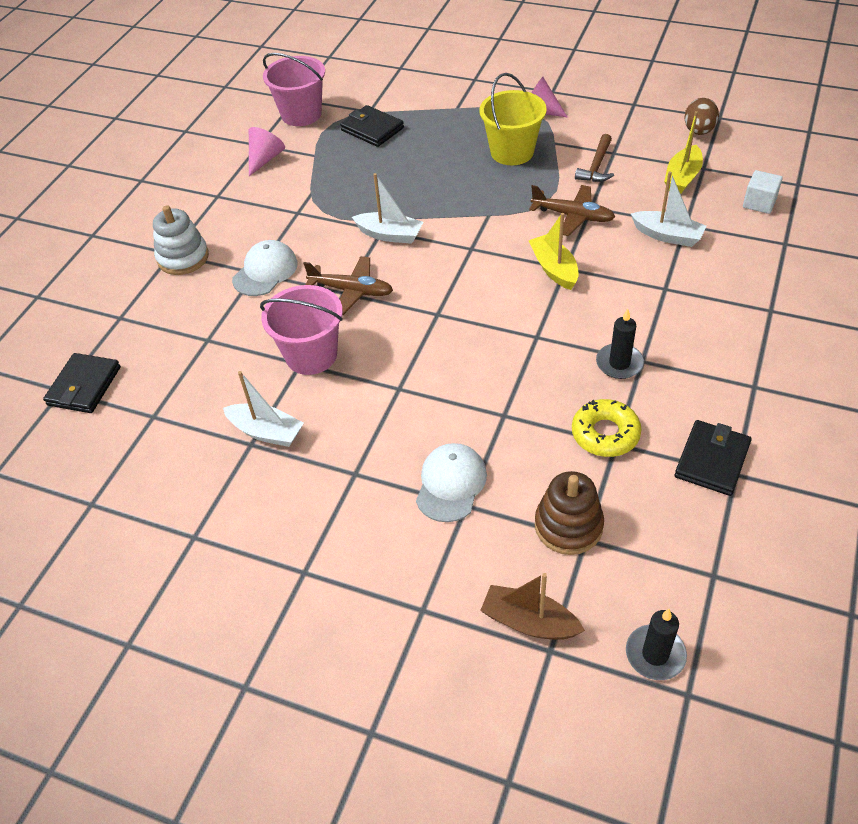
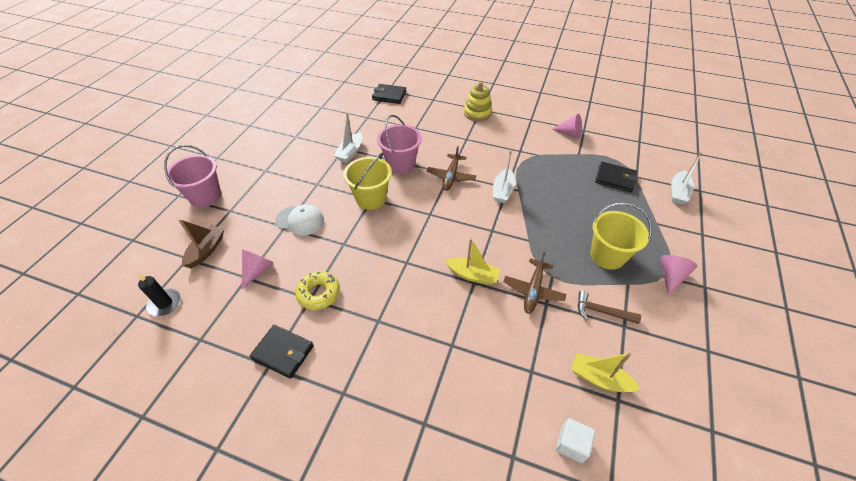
camera: 85 degrees right, 0 degrees up
white stacking toy [153,205,209,275] -> yellow stacking toy [464,82,492,122]
white cap [232,240,298,296] -> none
pink bucket [263,53,325,126] -> pink bucket moved to [164,145,221,207]
black wallet [340,105,404,147] -> black wallet turned 75 degrees clockwise [595,162,637,192]
yellow boat [528,213,579,290] -> yellow boat turned 45 degrees clockwise [445,238,500,285]
brown stacking toy [535,471,604,555] -> pink cone [242,249,274,289]
black candle [596,309,644,379] -> none
white boat [631,171,707,247] -> white boat moved to [671,152,702,205]
brown egg [685,98,719,135] -> none
none -> yellow bucket [343,152,392,210]

